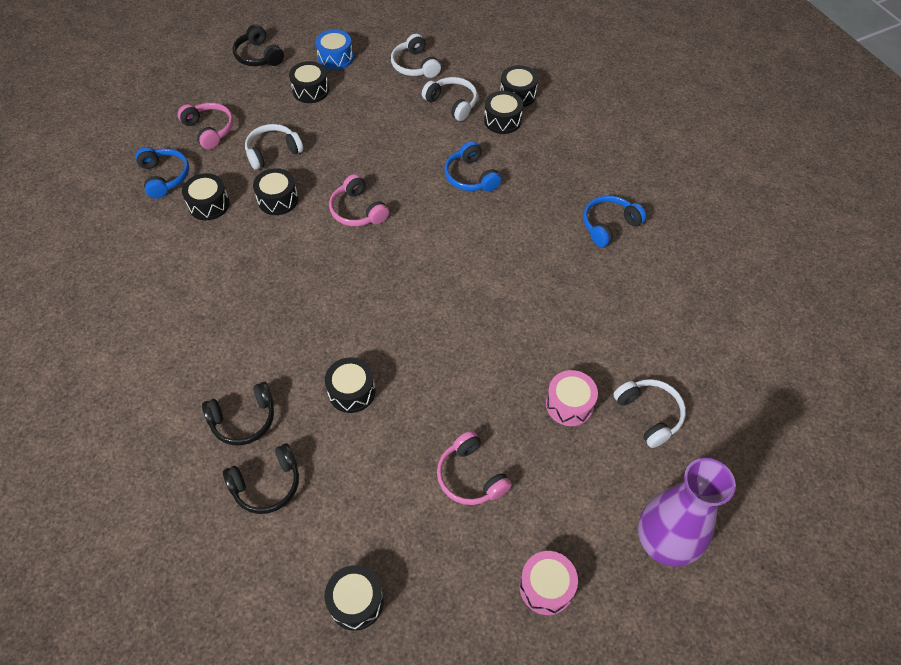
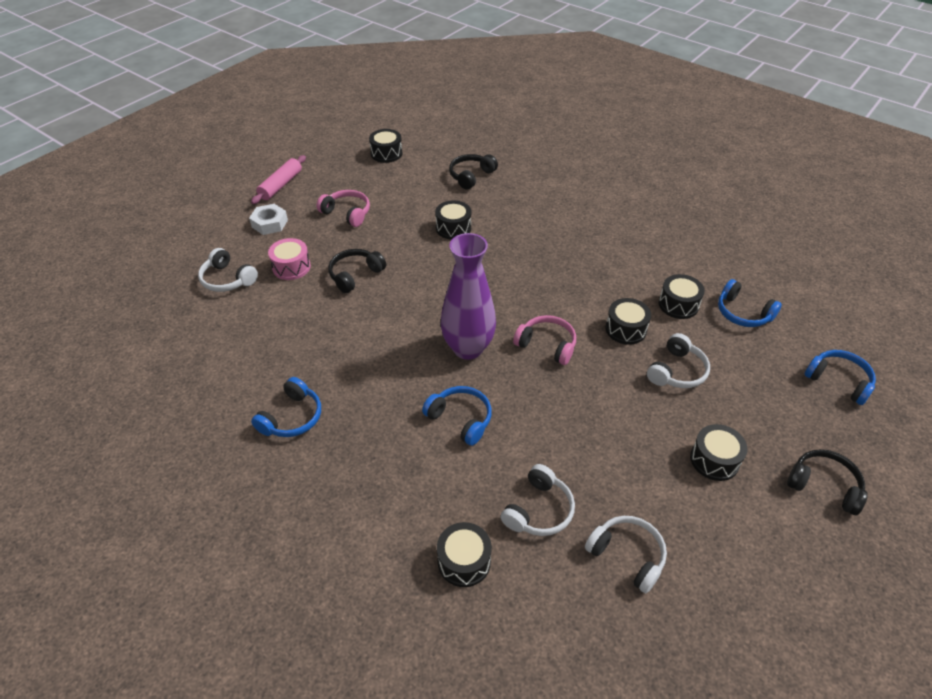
camera: 155 degrees right, 10 degrees down
pink headphones [178,103,234,149] -> none
black headphones [202,382,274,445] -> black headphones moved to [328,249,386,293]
blue drum [315,29,353,70] -> none
white headphones [422,77,477,121] -> white headphones turned 75 degrees counterclockwise [501,464,575,536]
black drum [484,91,523,134] -> none
pink drum [519,551,578,615] -> pink rolling pin [251,155,306,204]
purple vase [638,458,736,567] -> purple vase moved to [441,233,496,360]
none -> white nut [249,204,288,235]
none -> blue headphones [804,350,876,405]

